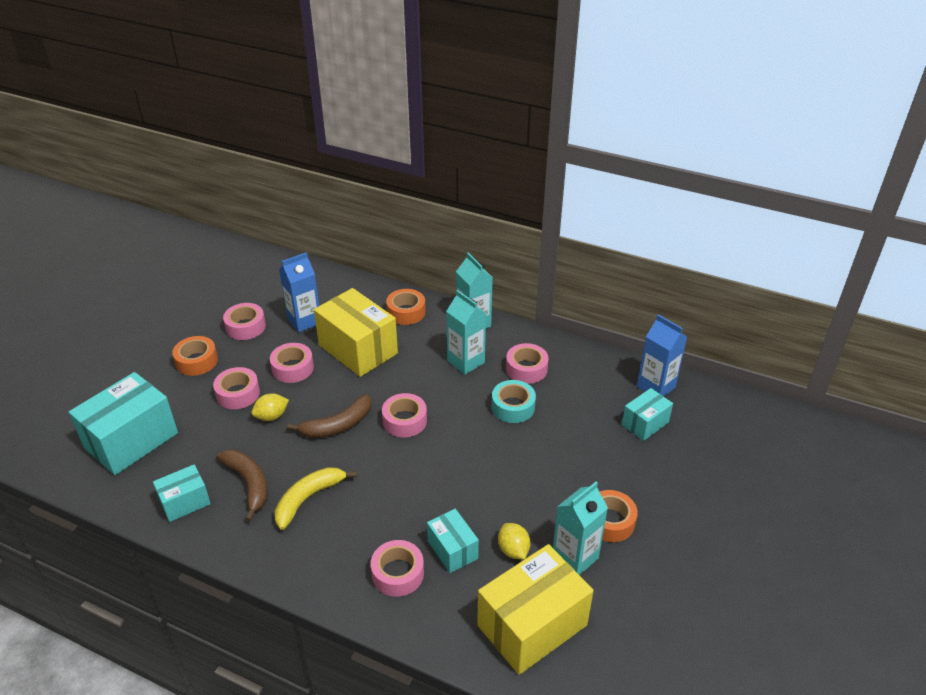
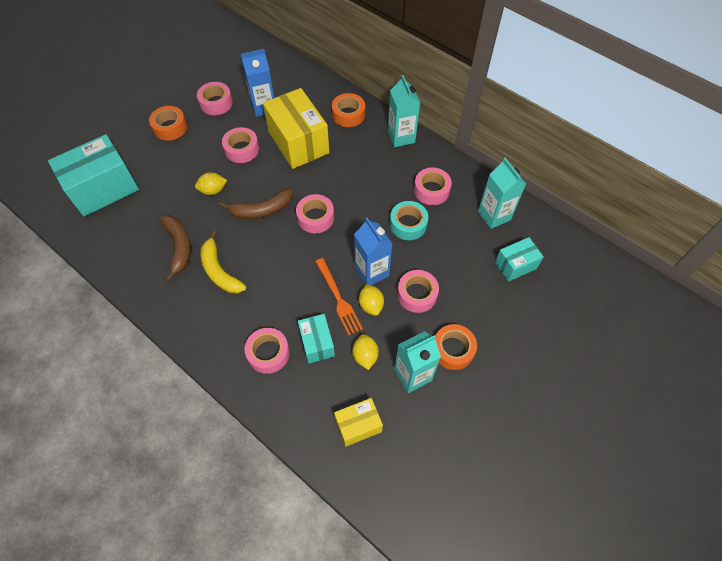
camera: 15 degrees right, 20 degrees up
turquoise box [153,464,211,522] -> none
pink tape [213,367,260,409] -> pink tape moved to [397,270,439,313]
yellow banana [275,467,357,530] -> yellow banana turned 90 degrees counterclockwise [200,231,246,293]
turquoise carton [446,290,486,375] -> turquoise carton moved to [478,158,526,229]
yellow box [477,544,594,675] -> yellow box [334,398,383,447], size x0.54
blue carton [637,314,687,396] -> blue carton moved to [354,218,392,285]
none -> orange fork [315,258,363,336]
none -> yellow lemon [359,284,384,316]

